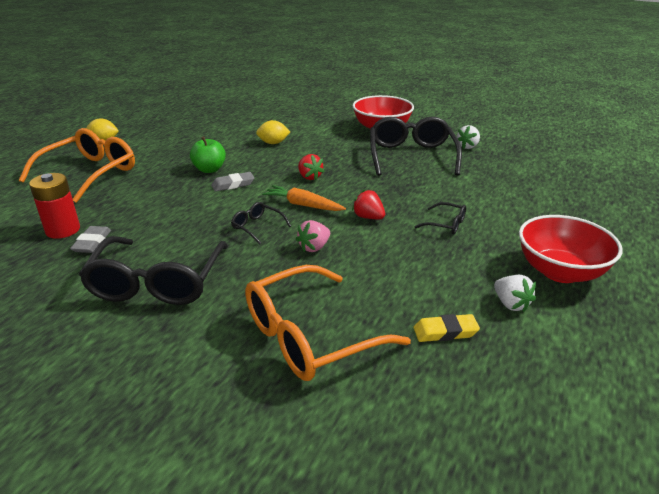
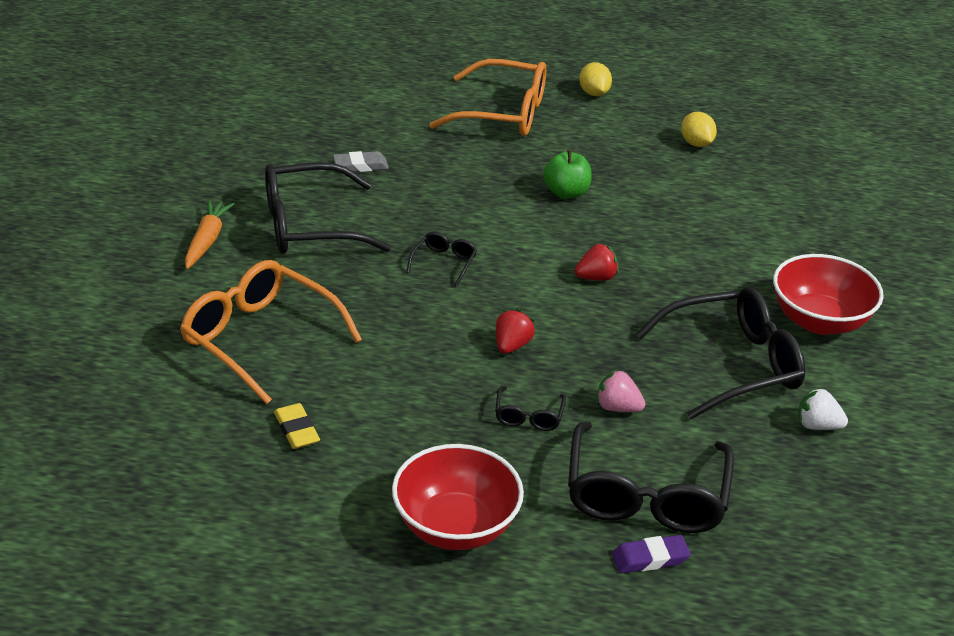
camera: 70 degrees right, 5 degrees up
red battery [29,173,80,239] -> none
grey eraser [211,172,254,192] -> none
yellow lemon [256,120,290,144] -> yellow lemon moved to [681,112,717,147]
orange carrot [262,185,346,211] -> orange carrot moved to [185,200,234,269]
pink strawberry [296,220,330,252] -> pink strawberry moved to [596,369,646,412]
red strawberry [298,154,325,180] -> red strawberry turned 150 degrees counterclockwise [574,243,619,281]
white strawberry [494,275,536,312] -> none
none -> black glasses [568,422,734,533]
none -> purple eraser [612,535,691,573]

